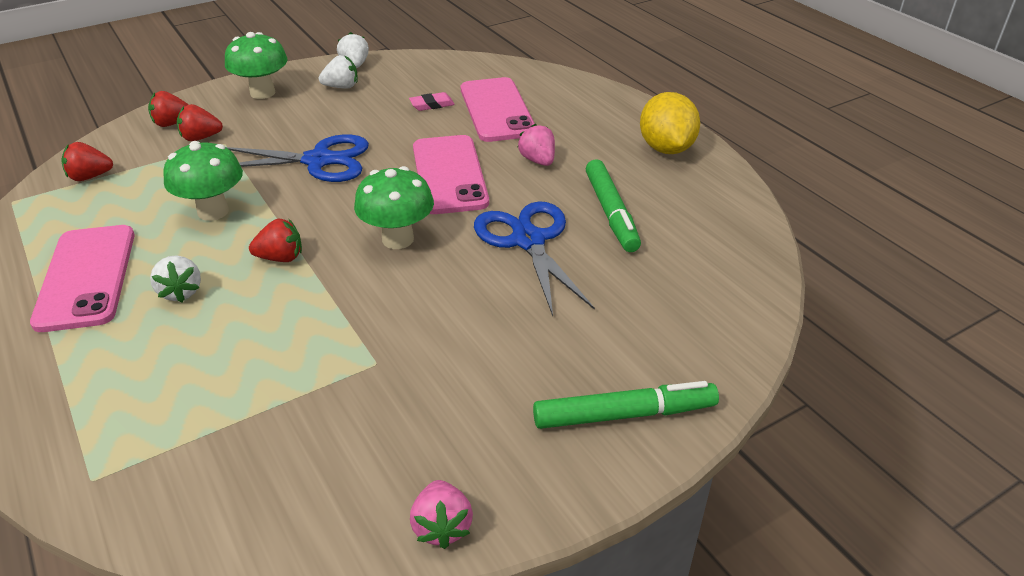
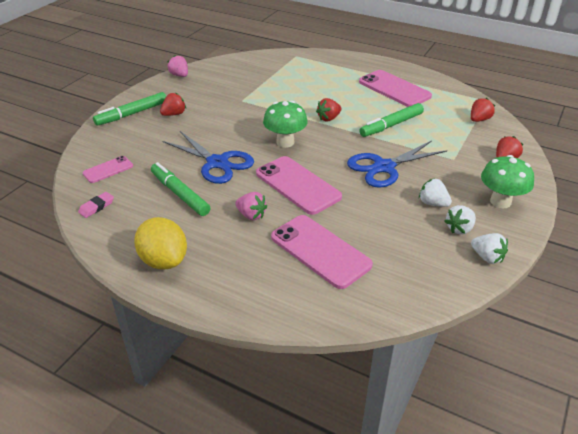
camera: 150 degrees right, 0 degrees up
white strawberry [150,256,201,302] -> white strawberry moved to [419,178,452,207]
green mushroom [163,141,243,221] -> green marker [359,103,424,137]
red strawberry [177,104,223,141] -> red strawberry moved to [160,92,186,116]
pink eraser [409,92,455,111] -> pink eraser moved to [78,192,114,218]
none -> pink phone [82,156,133,183]

